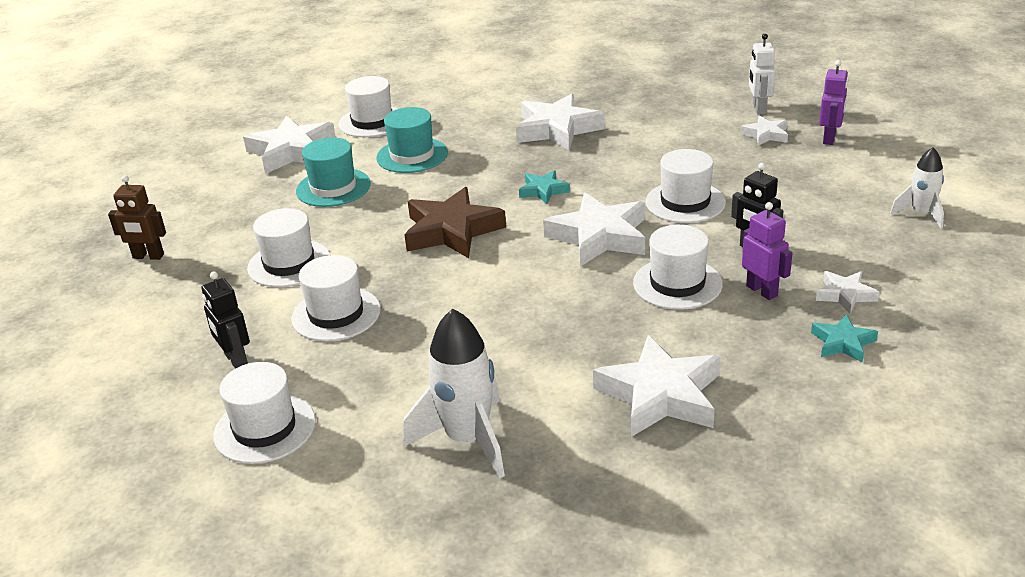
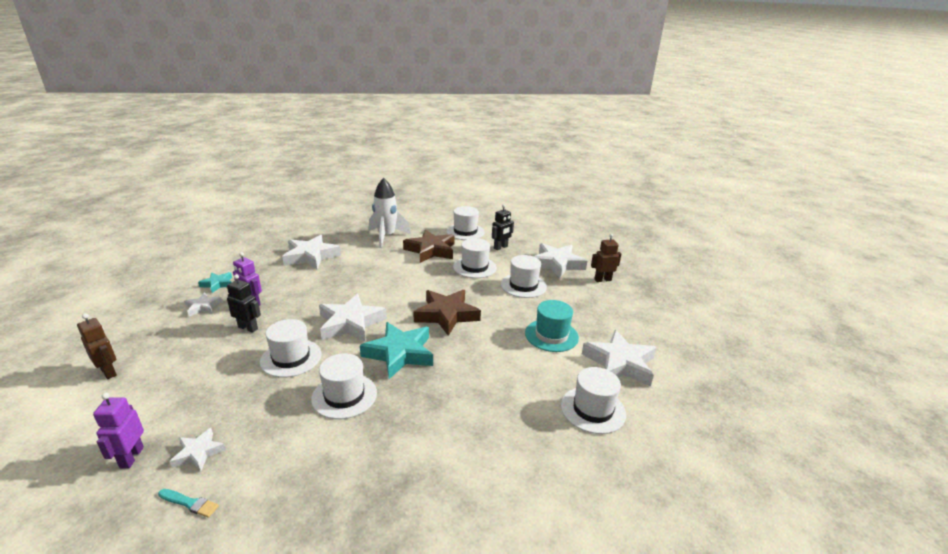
camera: 155 degrees right, 5 degrees down
black robot [201,271,250,369] -> black robot turned 105 degrees clockwise [492,204,514,250]
turquoise hat [376,107,448,173] -> none
white star [516,94,605,151] -> white star moved to [533,243,587,278]
turquoise star [519,170,570,204] -> turquoise star [360,322,433,379], size x1.94
white hat [633,225,723,310] -> white hat moved to [311,353,377,419]
white robot [749,33,775,115] -> turquoise brush [158,489,219,518]
white rocket [890,147,944,228] -> brown robot [77,313,117,379]
none -> brown star [403,230,455,263]

